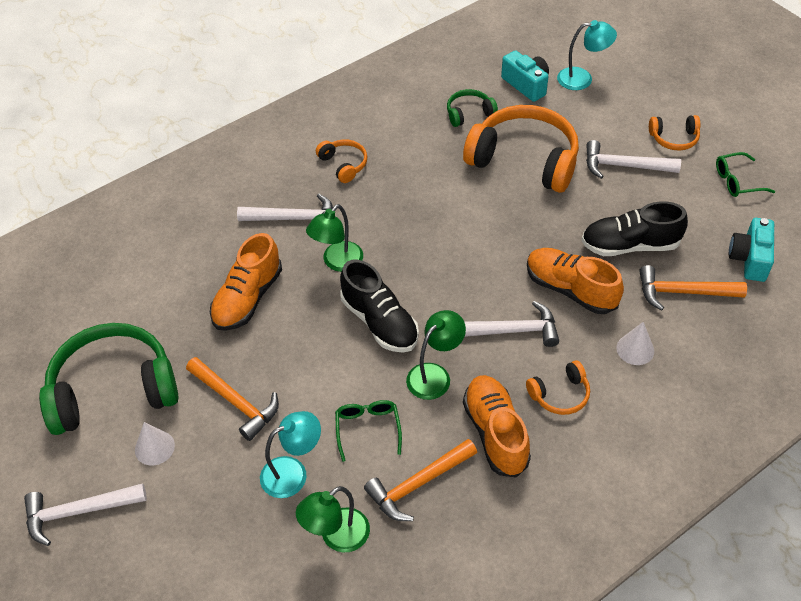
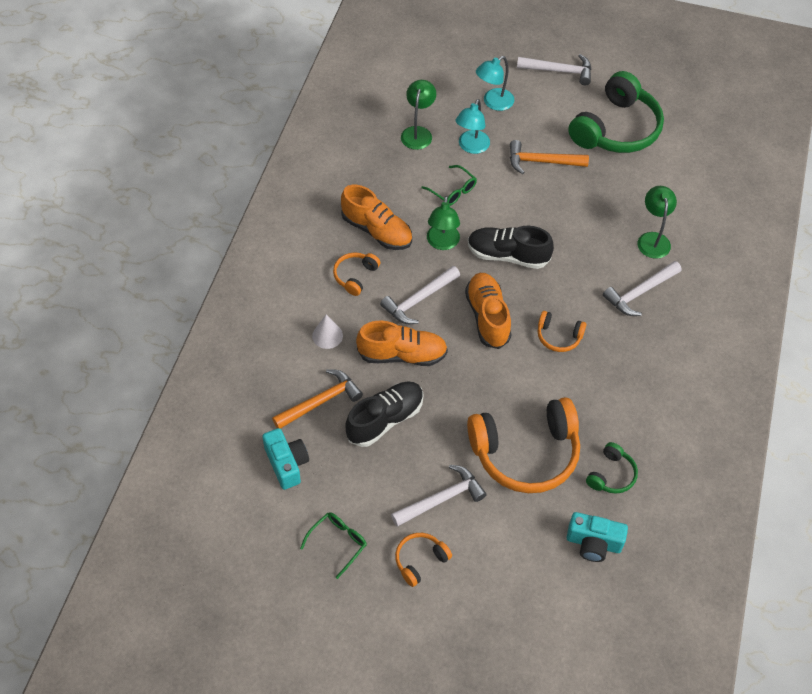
camera: 140 degrees right, 5 degrees up
white hammer [24,483,147,546] -> white hammer turned 60 degrees clockwise [517,54,591,85]
white cone [135,422,175,465] -> none
orange shoe [210,233,282,331] -> orange shoe moved to [465,273,512,349]
green lamp [306,204,363,272] -> green lamp moved to [638,186,677,259]
orange headphones [316,139,368,183] -> orange headphones moved to [538,311,586,352]
orange hammer [364,439,477,521] -> none
turquoise lamp [557,20,617,90] -> turquoise lamp moved to [476,56,514,111]

